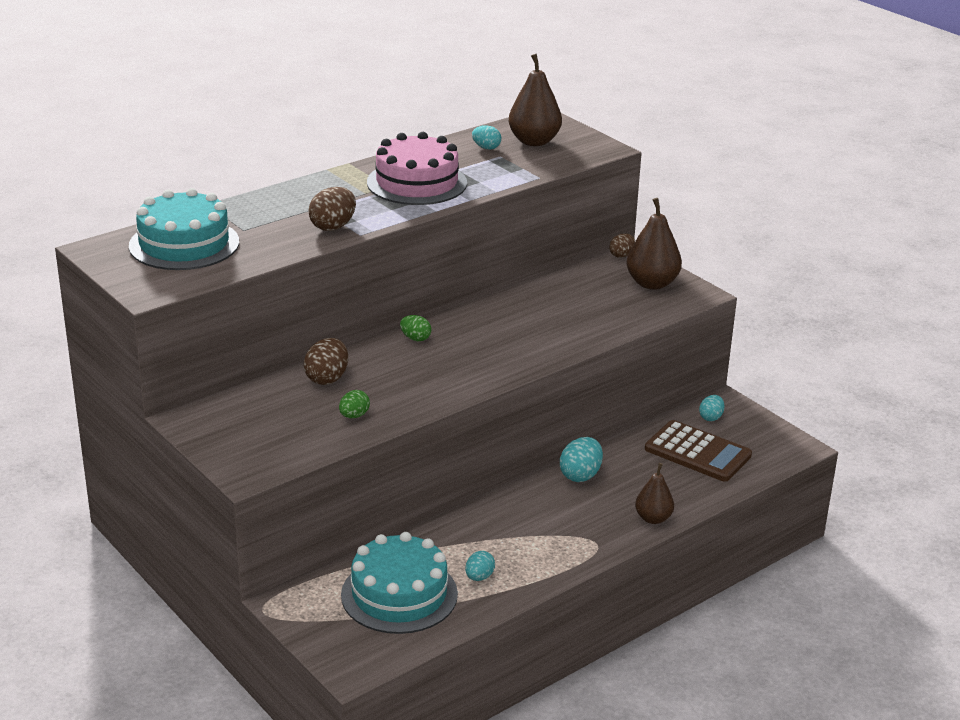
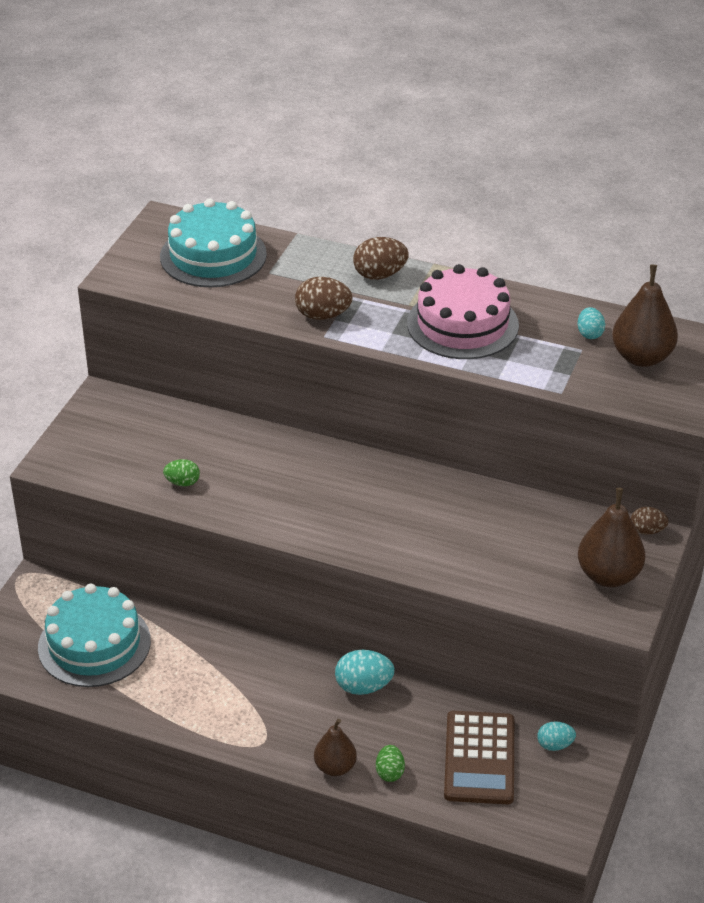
camera: 60 degrees right, 10 degrees up
brown egg [304,338,348,385] -> brown egg moved to [353,237,409,280]
green egg [400,315,431,341] -> green egg moved to [376,745,405,782]
turquoise egg [465,551,495,581] -> none

